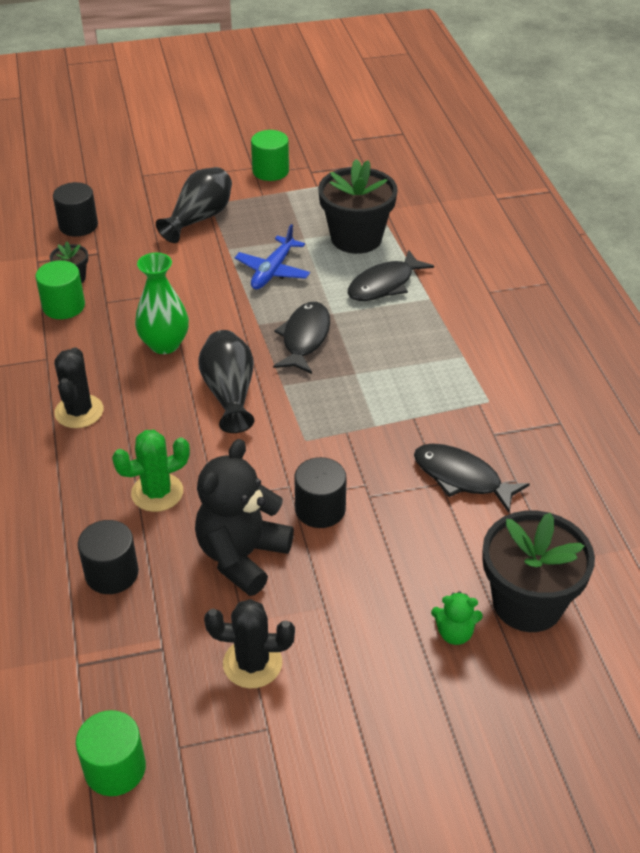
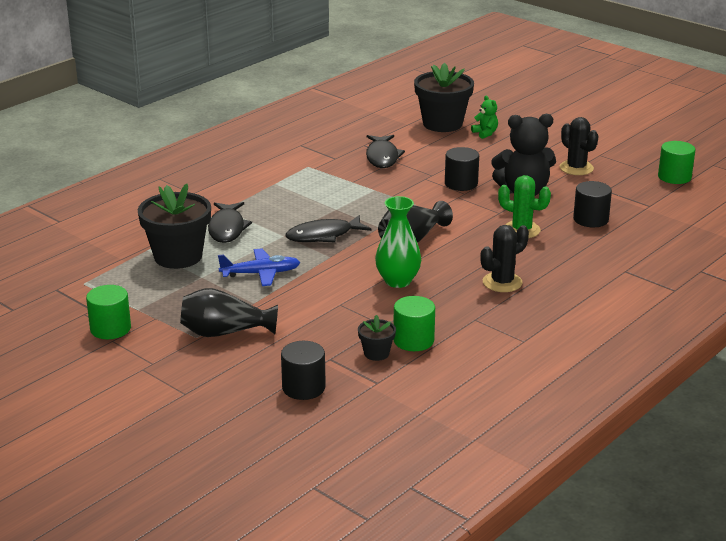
camera: 125 degrees left, 15 degrees down
black fish [348,250,434,301] -> black fish turned 75 degrees clockwise [208,202,252,243]

